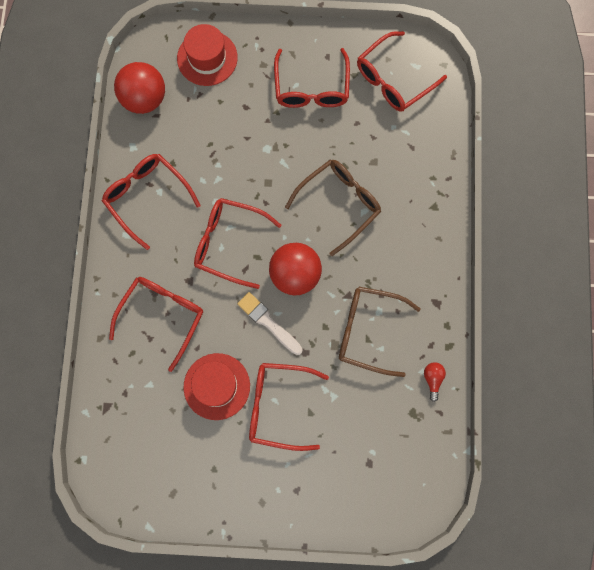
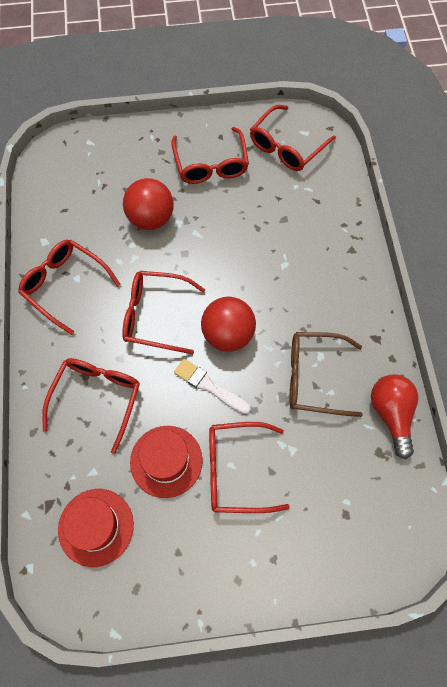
camera: 10 degrees left, 10 degrees down
red ball [114,62,165,114] -> red ball moved to [123,178,174,230]
red hat [177,24,238,86] -> red hat moved to [58,489,134,567]
brown glasses [285,159,381,256] -> none
red light bulb [424,362,446,402] -> red light bulb [371,375,418,459], size x1.99

